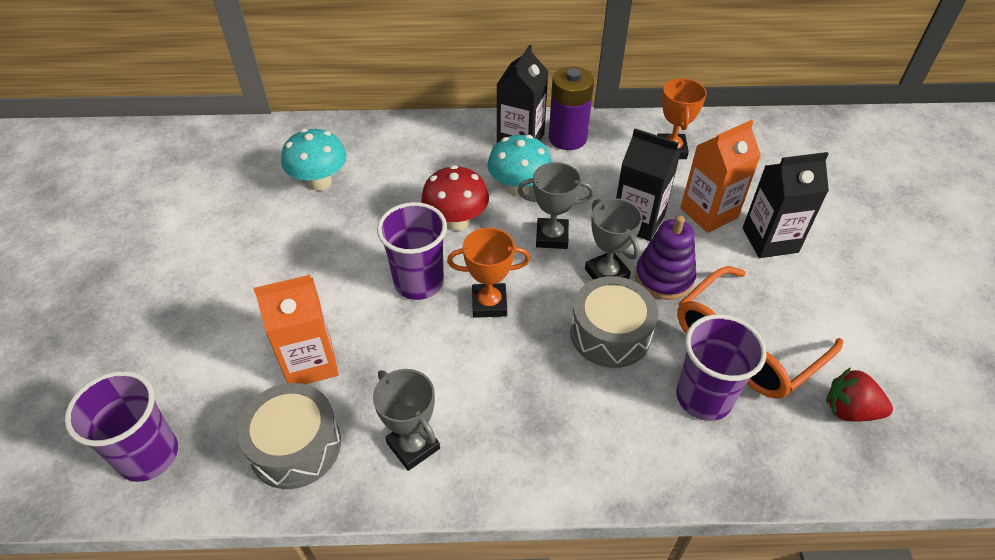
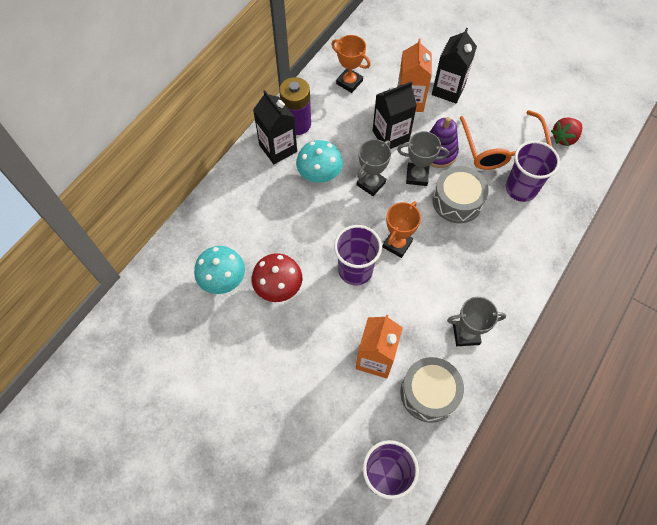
camera: 55 degrees left, 15 degrees up
red mushroom [421,165,489,231] -> red mushroom moved to [252,253,302,302]

